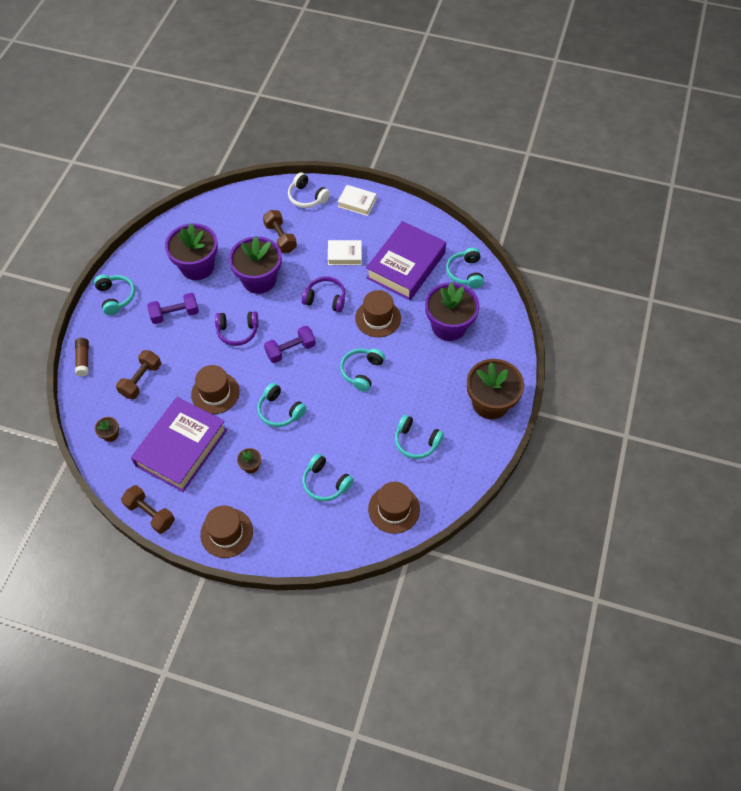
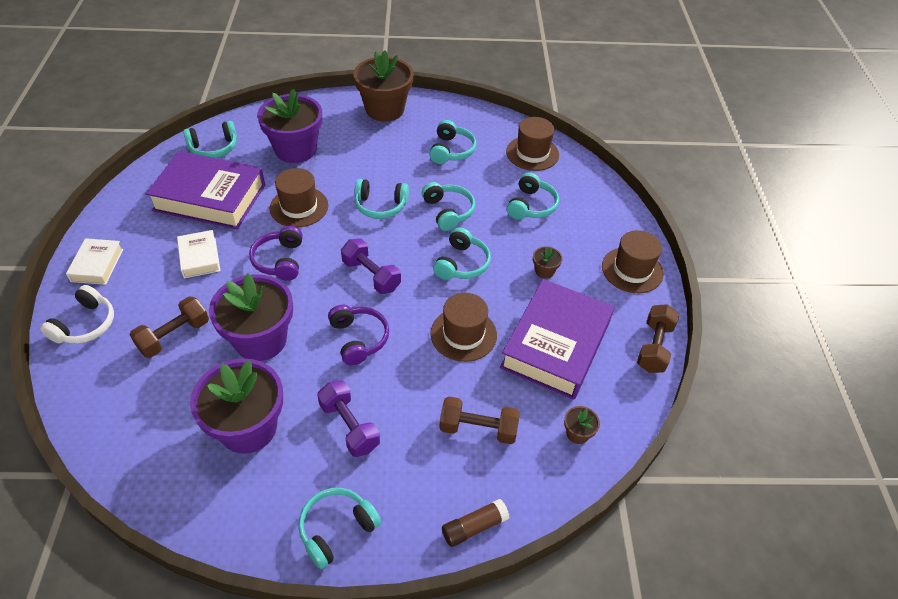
camera: 110 degrees left, 10 degrees down
purple book [131,397,227,492] -> purple book turned 75 degrees counterclockwise [500,279,614,400]
none -> turquoise headphones [422,182,475,231]

